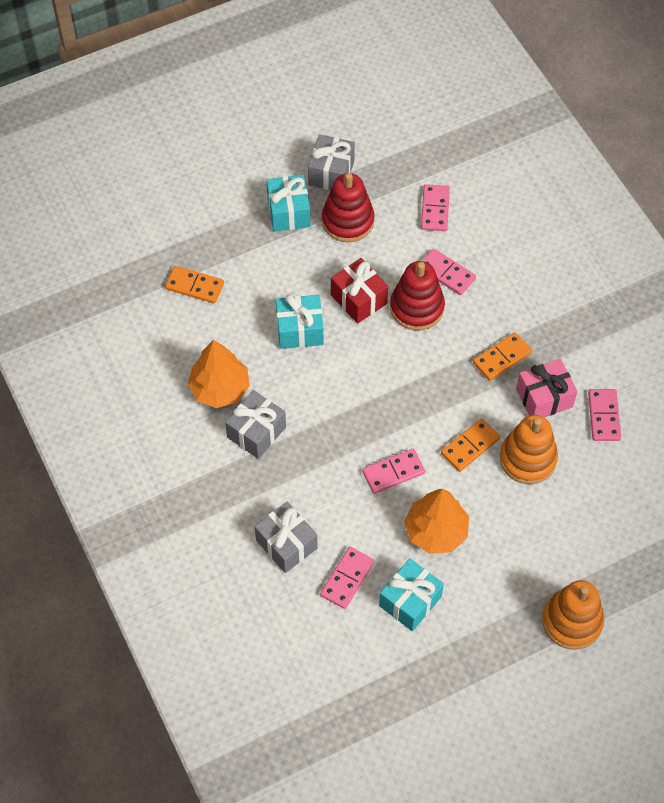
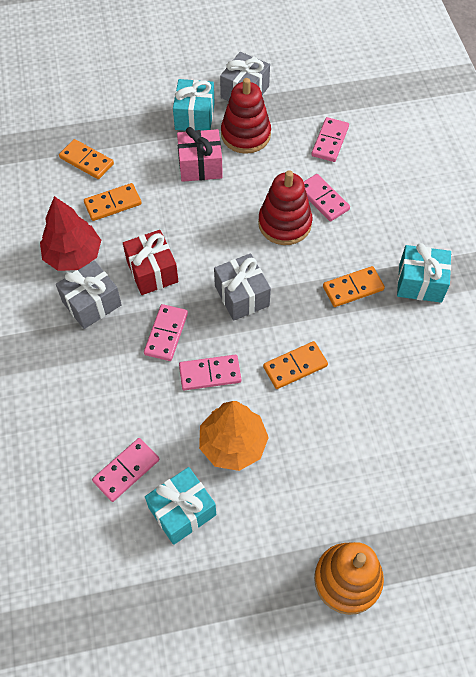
camera: 15 degrees right, 0 degrees up
orange tree [187,340,250,408] -> red tree [40,196,101,271]
grey gift [254,502,318,573] -> grey gift moved to [214,253,271,321]
turquoise gift [276,294,324,349] -> turquoise gift moved to [397,243,451,303]
red gift [331,258,388,324] -> red gift moved to [123,230,179,295]
orange stacking toy [500,415,558,484] -> none
pink gift [516,359,578,417] -> pink gift moved to [177,127,223,182]
pink domino [588,389,621,441] -> pink domino moved to [144,304,188,361]
none -> orange domino [84,183,142,221]

